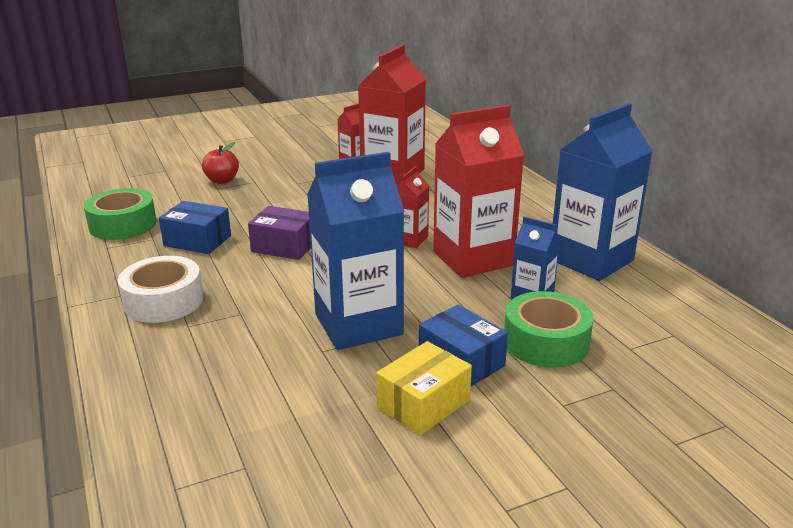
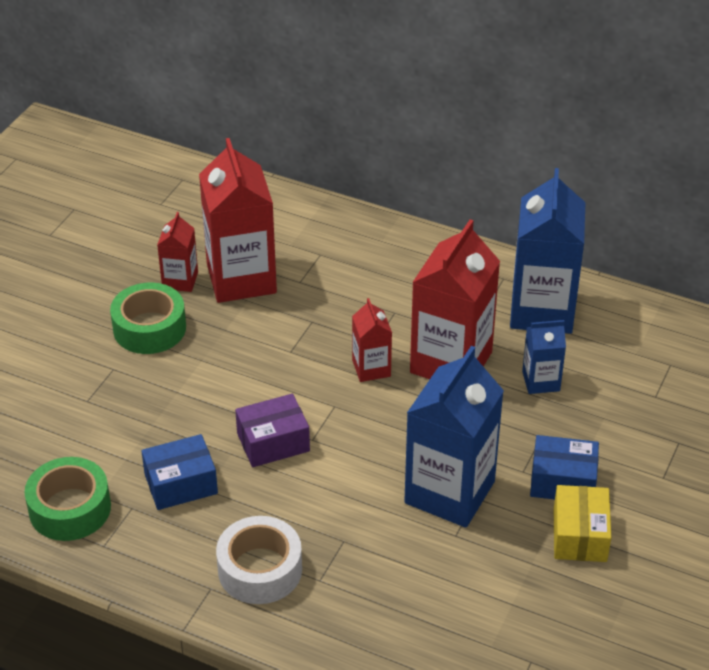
camera: 40 degrees left, 15 degrees up
red apple [202,142,239,184] -> none
green tape [504,291,593,368] -> green tape moved to [110,282,186,354]

